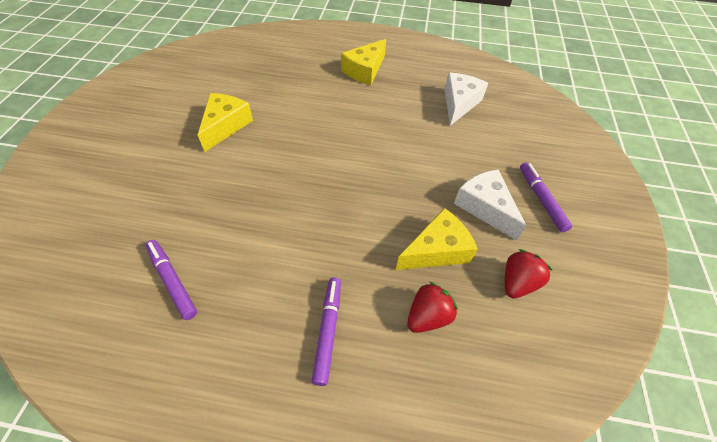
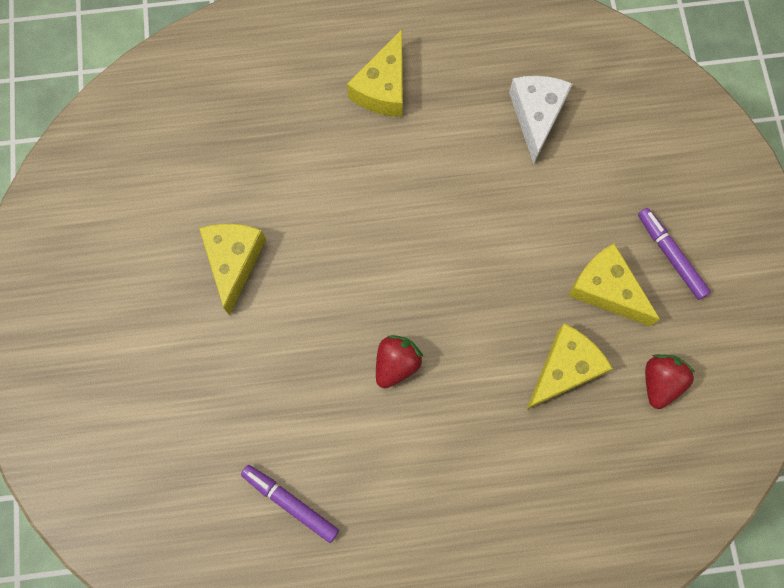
camera: 15 degrees left, 20 degrees up
purple marker [312,277,341,386] -> none
red strawberry [407,282,458,333] -> red strawberry moved to [376,335,423,388]
white cheese [454,169,526,241] -> yellow cheese [568,243,660,326]

